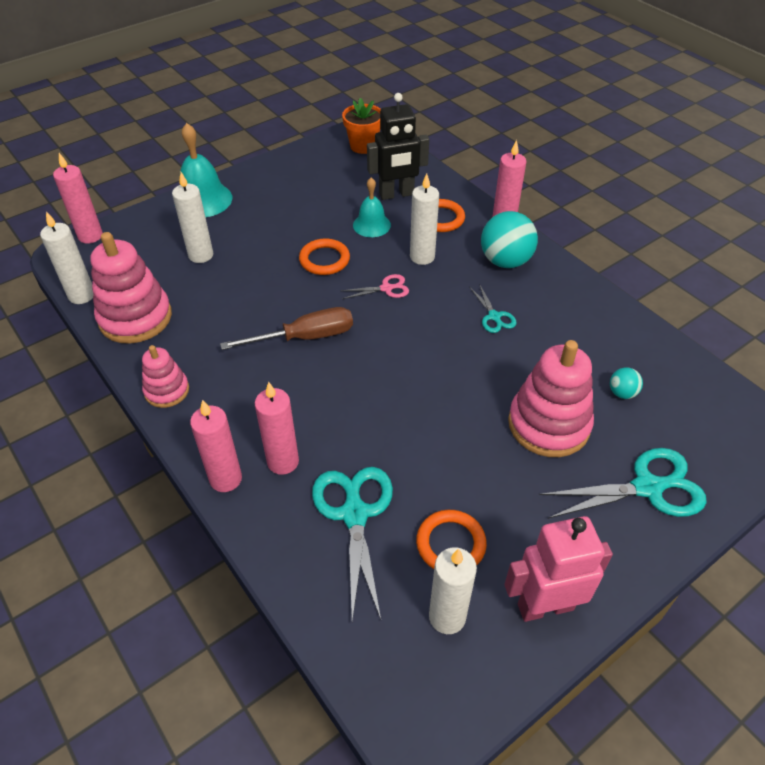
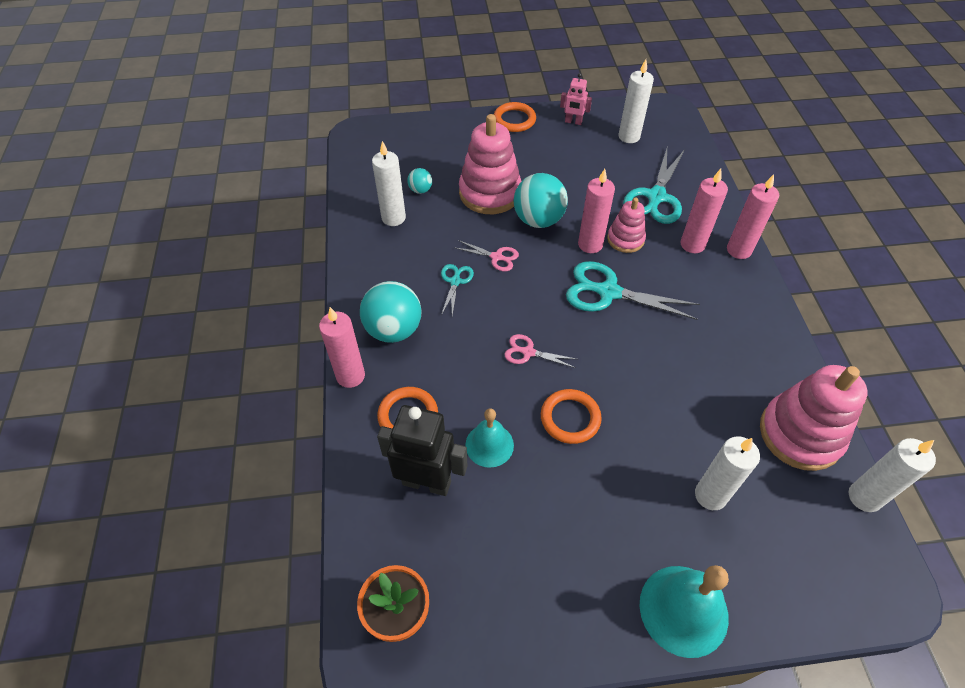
camera: 150 degrees left, 5 degrees up
pink candle [53,153,103,244] -> pink candle moved to [578,169,615,253]
pink stacking toy [142,345,189,408] -> pink stacking toy moved to [607,198,646,253]
brown screwdriver [220,307,353,350] -> none
white candle [410,173,439,265] -> white candle moved to [372,141,406,226]
orange ring [416,510,487,569] -> orange ring moved to [494,102,536,132]
pink robot [504,516,613,622] -> pink robot [560,73,592,125], size x0.54
turquoise scissors [539,448,707,519] -> turquoise scissors moved to [566,261,700,320]
none -> pink scissors [456,240,519,271]
none -> turquoise ball [514,173,568,228]

